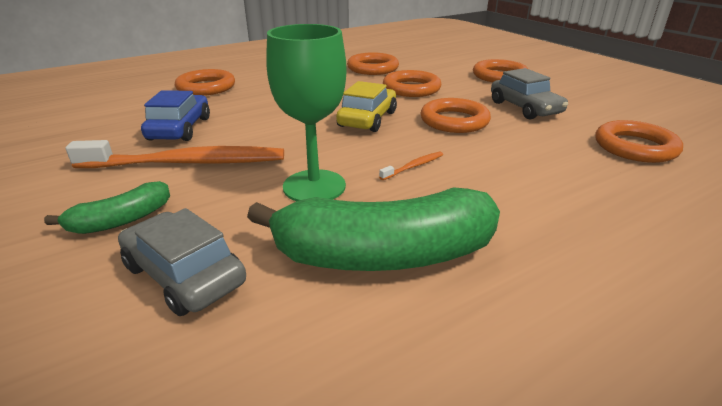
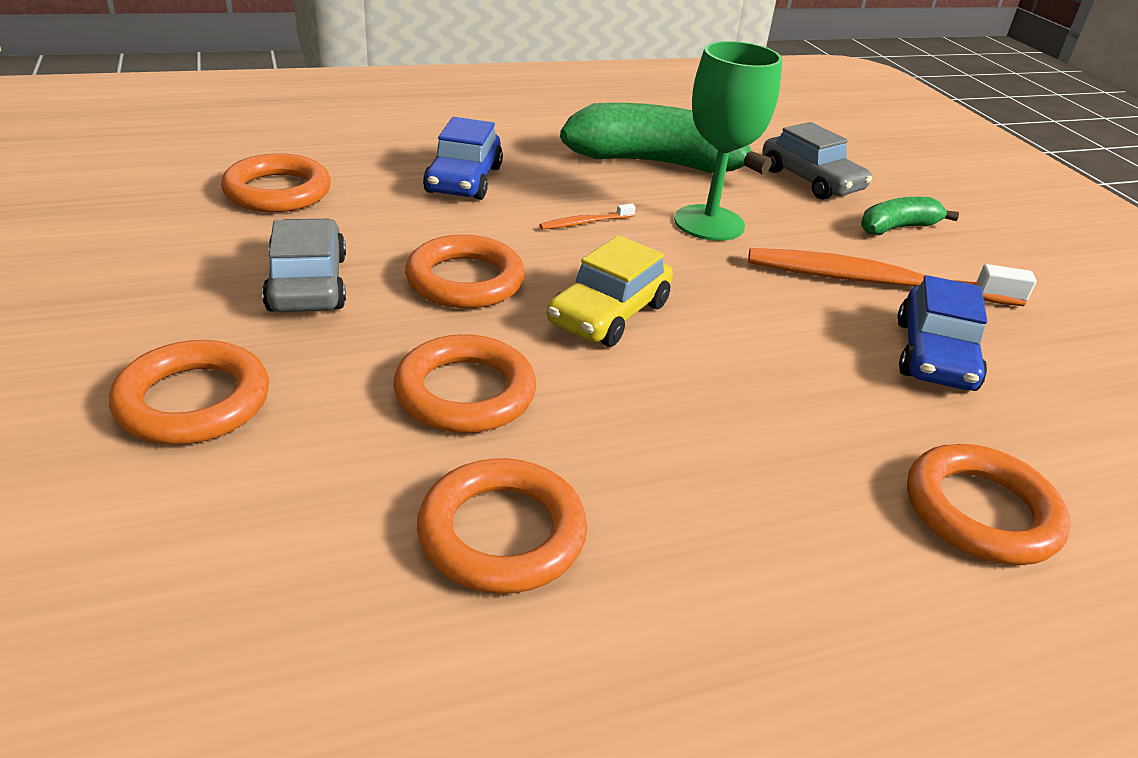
camera: 170 degrees left, 5 degrees up
none -> blue car [423,117,503,200]

